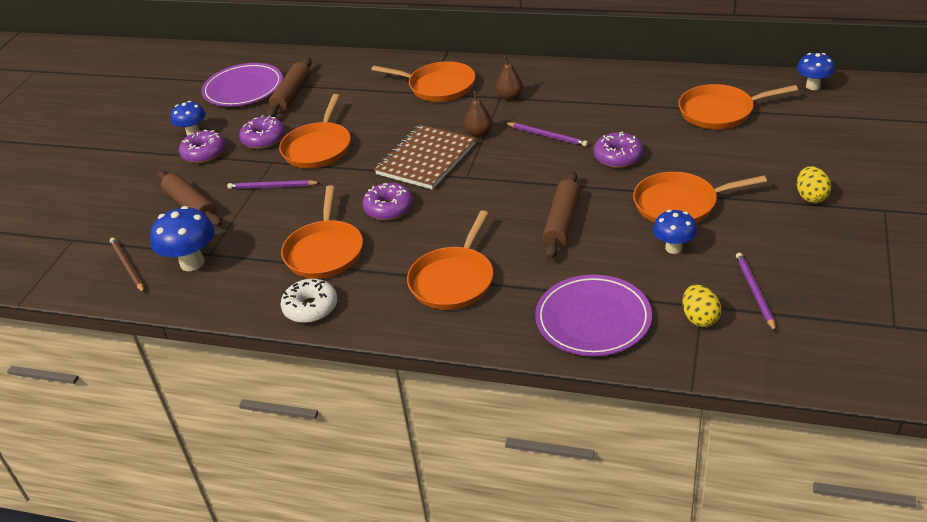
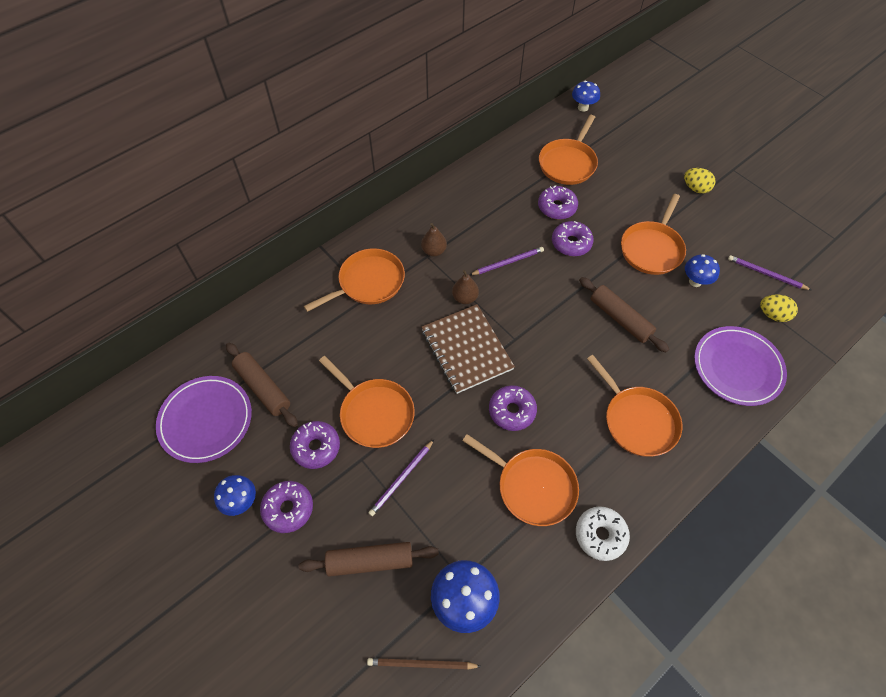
camera: 60 degrees left, 20 degrees up
none -> purple donut [538,185,578,220]

